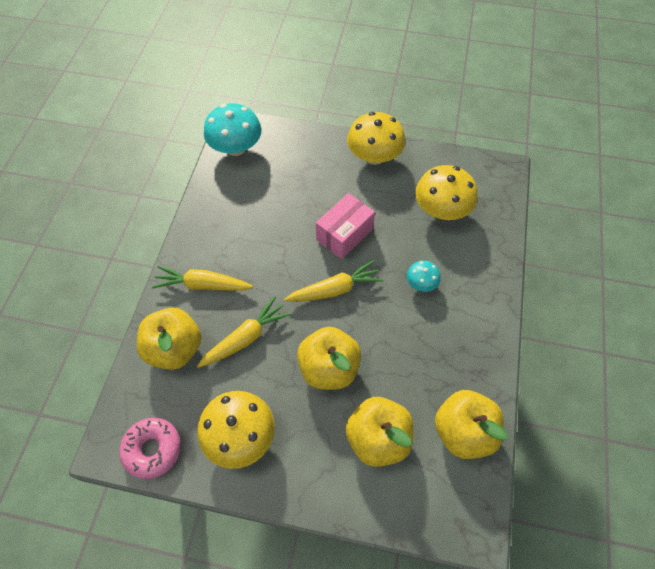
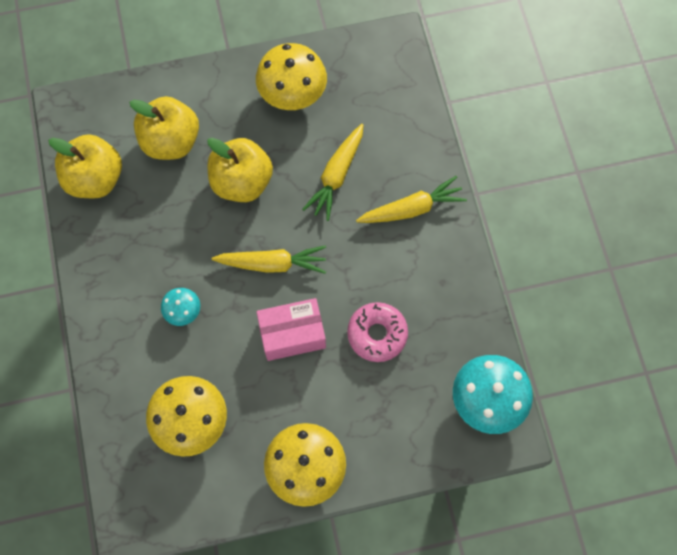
camera: 155 degrees right, 10 degrees up
pink donut [119,418,181,479] -> pink donut moved to [347,302,408,362]
yellow apple [137,308,202,370] -> none
yellow carrot [284,260,383,302] -> yellow carrot turned 135 degrees counterclockwise [212,246,326,274]
pink box [316,193,375,259] -> pink box turned 60 degrees clockwise [256,298,326,361]

